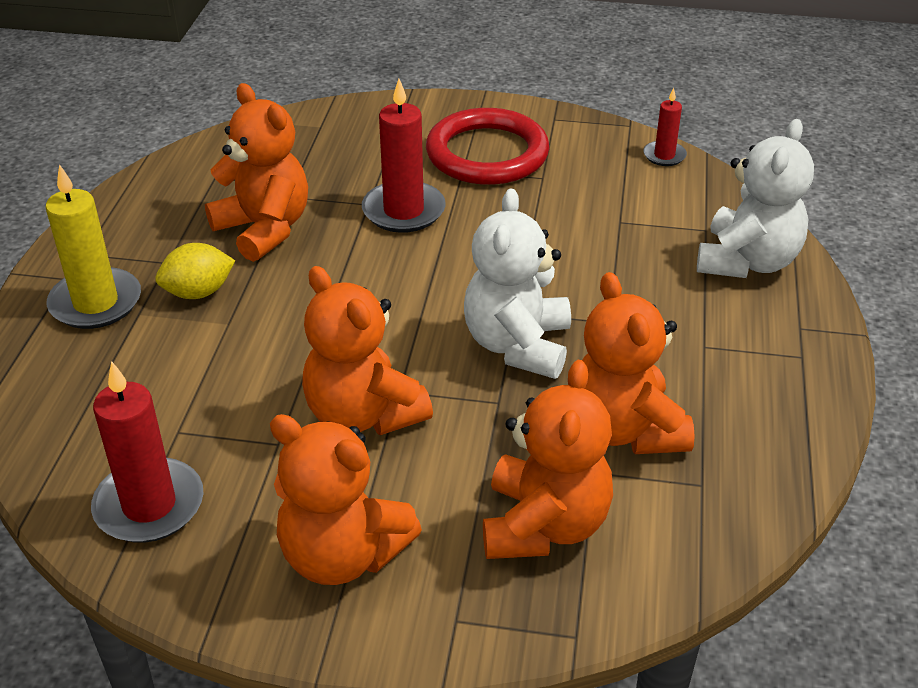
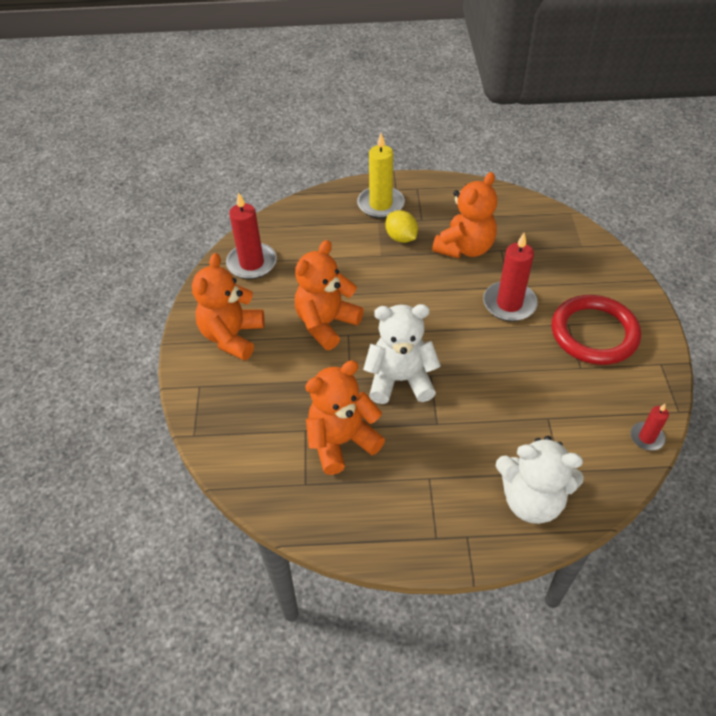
camera: 80 degrees right, 10 degrees up
orange teddy bear [483,360,613,559] -> none

